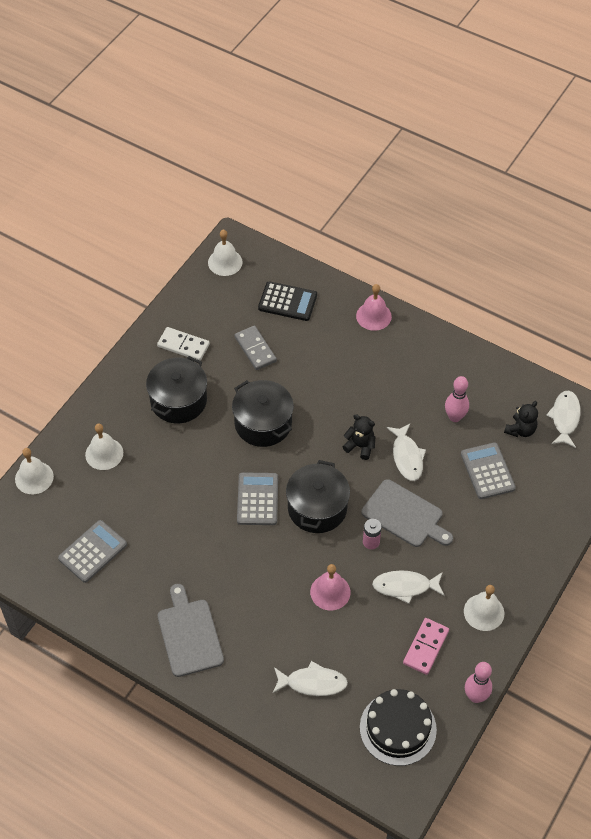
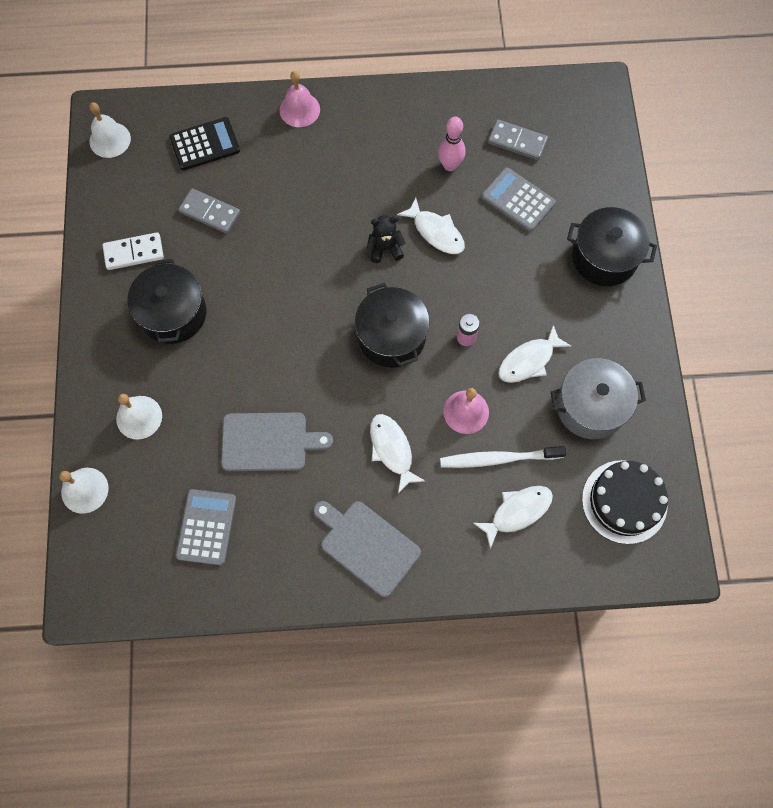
camera: 35 degrees left, 15 degrees up
black pot [232,380,294,447] -> black pot moved to [567,207,657,286]
grey calculator [237,472,278,525] -> none
grey cutting board [361,479,453,547] -> grey cutting board moved to [221,412,333,471]
pink domino [403,618,449,675] -> grey pot [551,358,646,439]
white bell [464,585,504,631] -> none
pink bowling pin [465,662,492,703] -> none
black teddy bear [504,401,538,437] -> grey domino [488,120,548,160]
white fish [546,391,581,448] -> white fish moved to [370,414,426,494]
none -> white toothbrush [440,446,566,468]

